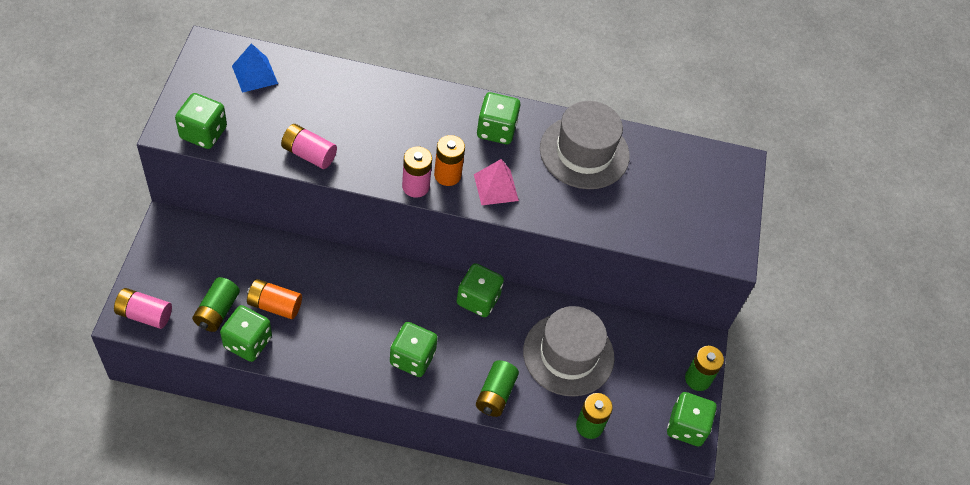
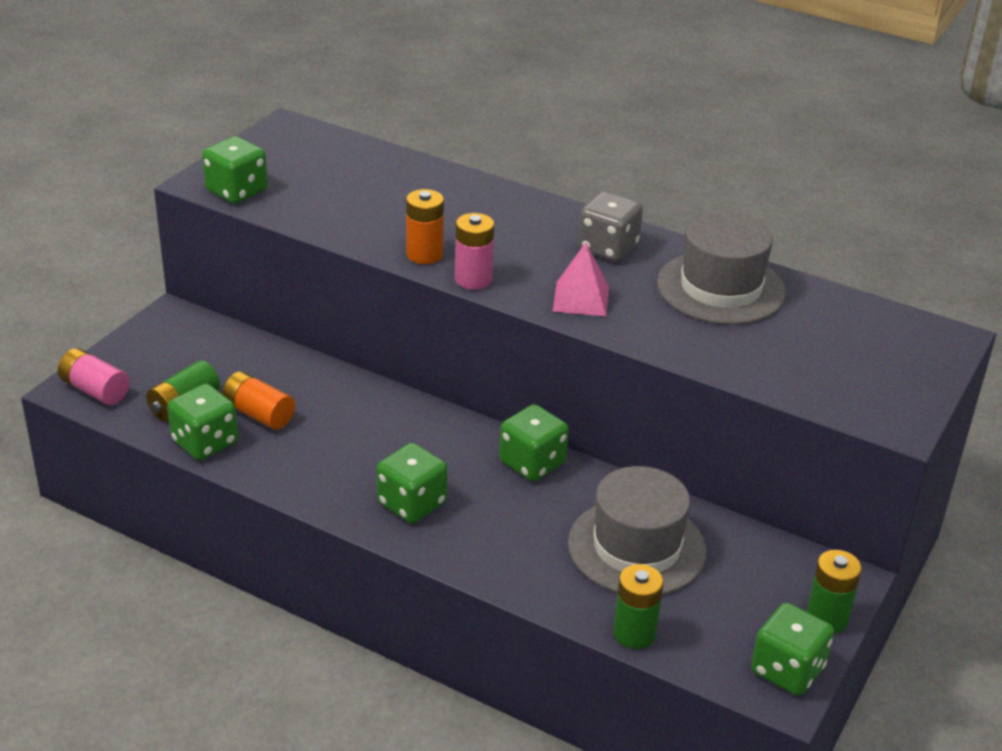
camera: 25 degrees right, 20 degrees down
blue pyramid [232,43,278,93] -> none
pink battery [281,124,337,169] -> none
orange battery [434,135,465,186] -> orange battery moved to [406,189,444,264]
green battery [476,360,519,417] -> none
green dice [477,92,520,144] -> grey dice [578,192,643,262]

